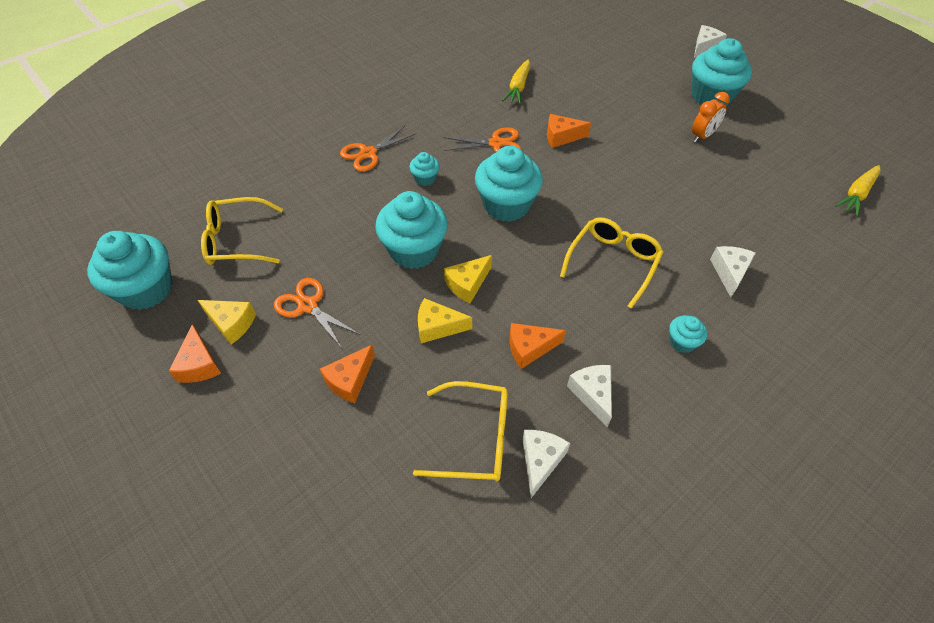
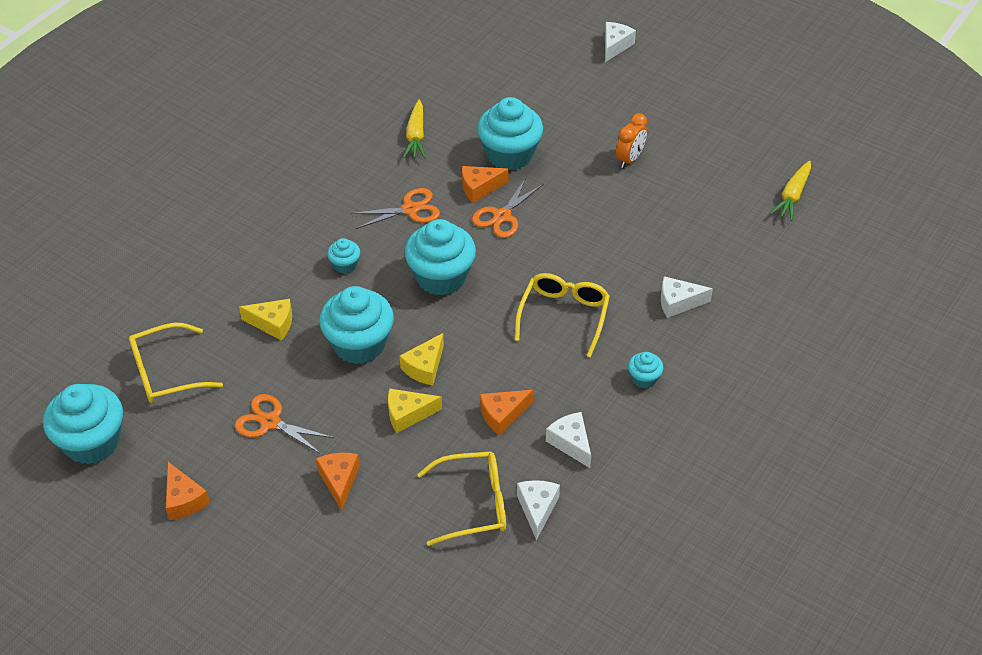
camera: 15 degrees left, 5 degrees down
yellow cheese [198,300,256,344] -> yellow cheese moved to [239,299,292,341]
orange cheese [320,345,375,403] -> orange cheese turned 150 degrees clockwise [316,453,360,511]
orange scissors [340,126,415,172] -> orange scissors moved to [472,178,543,238]
turquoise cupcake [692,38,752,106] -> turquoise cupcake moved to [477,97,543,170]
white cheese [710,246,756,297] -> white cheese turned 90 degrees counterclockwise [661,276,713,318]

